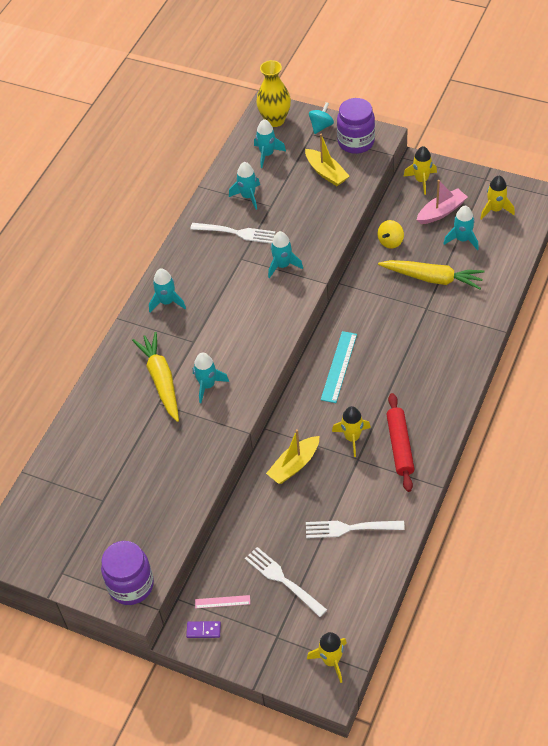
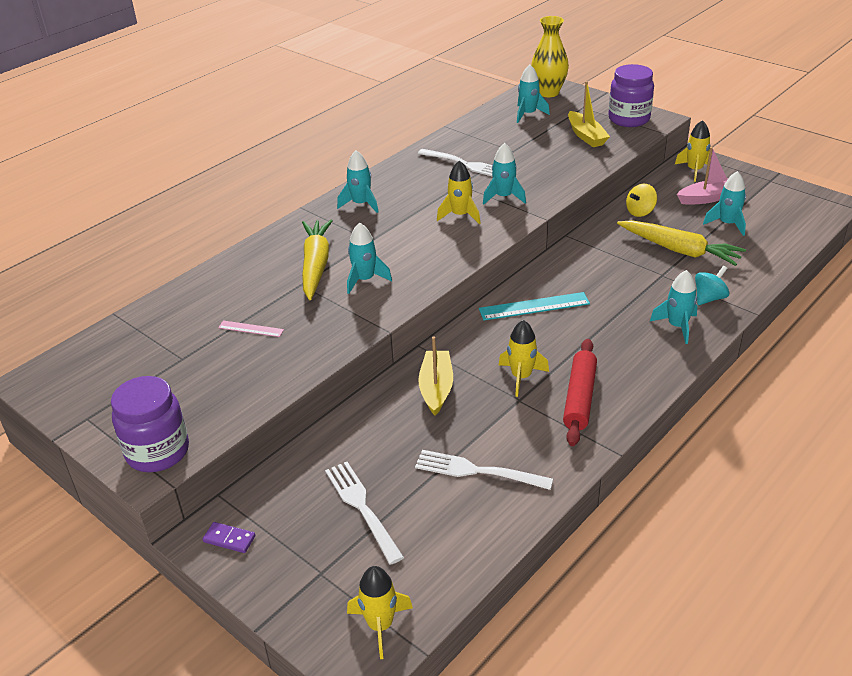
camera: 15 degrees right, 15 degrees down
pink ruler [195,595,250,609] -> pink ruler moved to [218,321,284,337]
turquoise rocket [229,162,260,210] -> turquoise rocket moved to [650,270,697,344]
yellow boat [266,429,319,484] -> yellow boat turned 120 degrees clockwise [418,336,453,416]
turquoise spinning top [309,102,334,134] -> turquoise spinning top moved to [695,266,730,305]
turquoise ruler [321,331,357,403] -> turquoise ruler turned 45 degrees clockwise [479,292,590,320]
yellow rocket [480,175,515,220] -> yellow rocket moved to [437,161,480,224]

